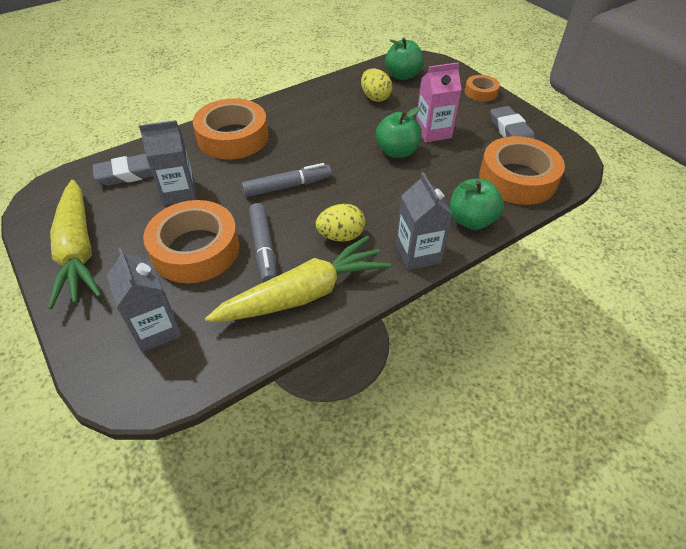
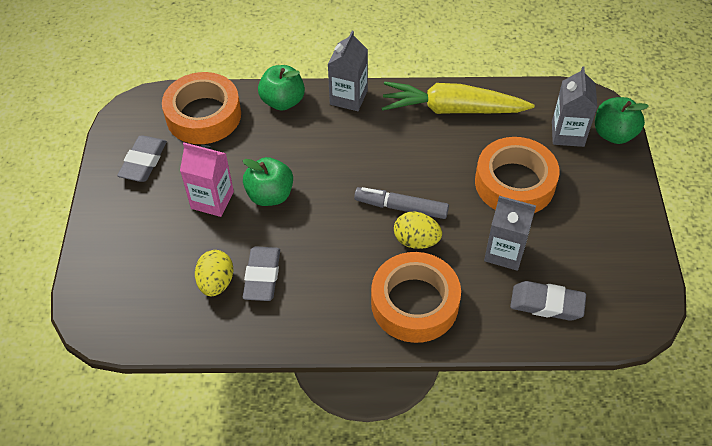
camera: 145 degrees left, 5 degrees up
yellow carrot [48,180,102,309] -> none
grey marker [249,203,277,283] -> none
yellow egg [316,204,365,242] -> yellow egg moved to [394,212,442,249]
green apple [385,38,424,80] -> green apple moved to [595,97,649,144]
orange tape [465,75,500,102] -> none
none -> grey eraser [243,247,280,301]

